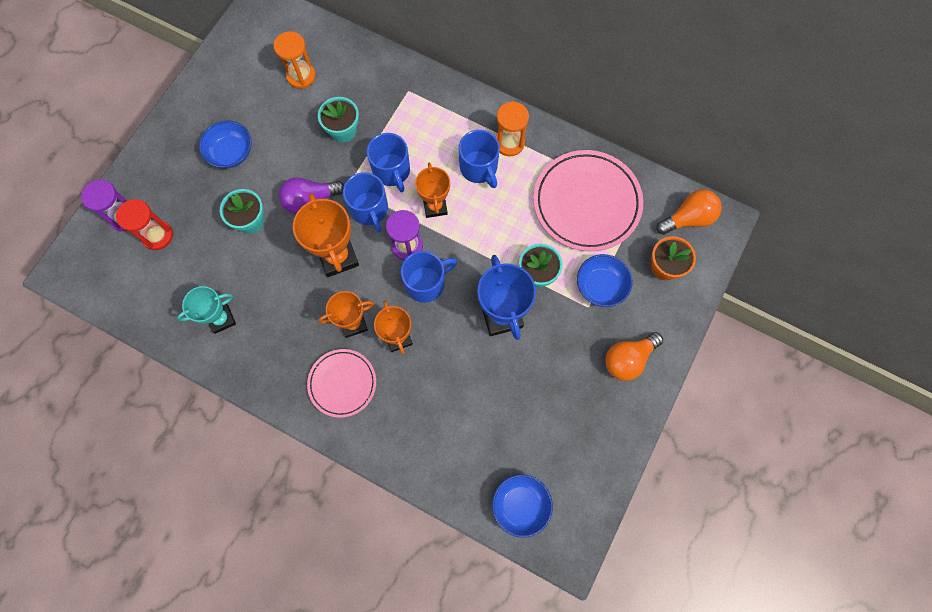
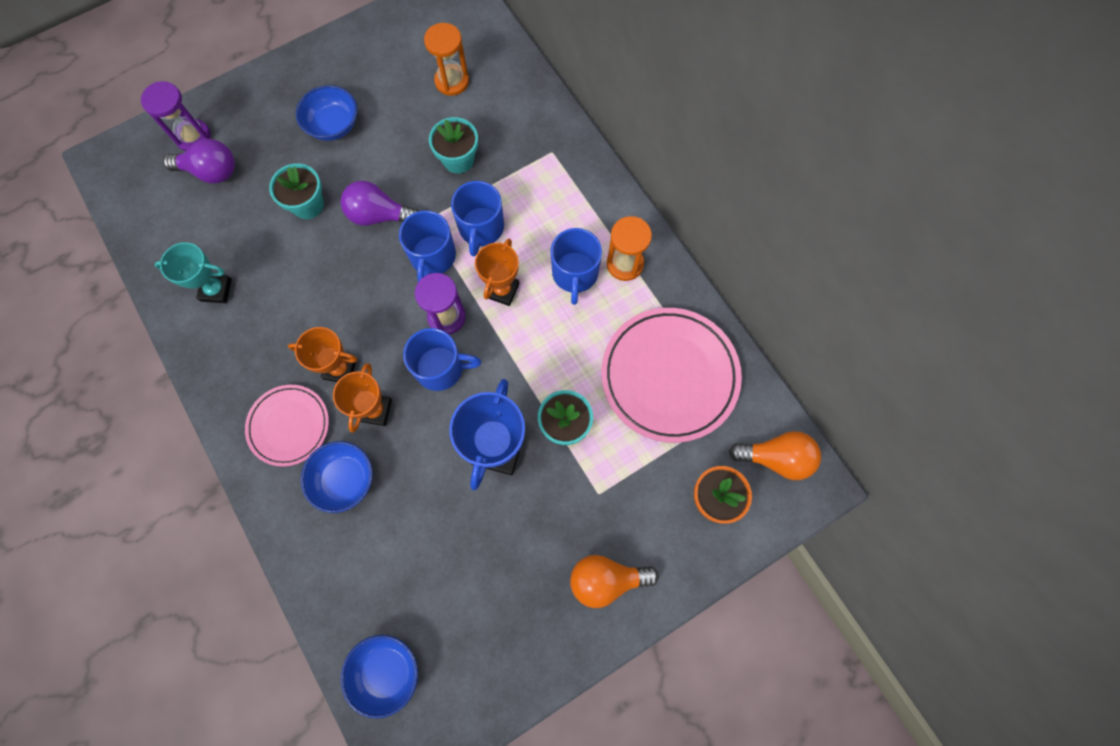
camera: 30 degrees right, 0 degrees up
red hourglass [116,199,173,250] -> purple light bulb [163,139,235,184]
orange trophy [293,193,359,277] -> none
blue bowl [577,254,632,307] -> blue bowl moved to [301,441,373,513]

